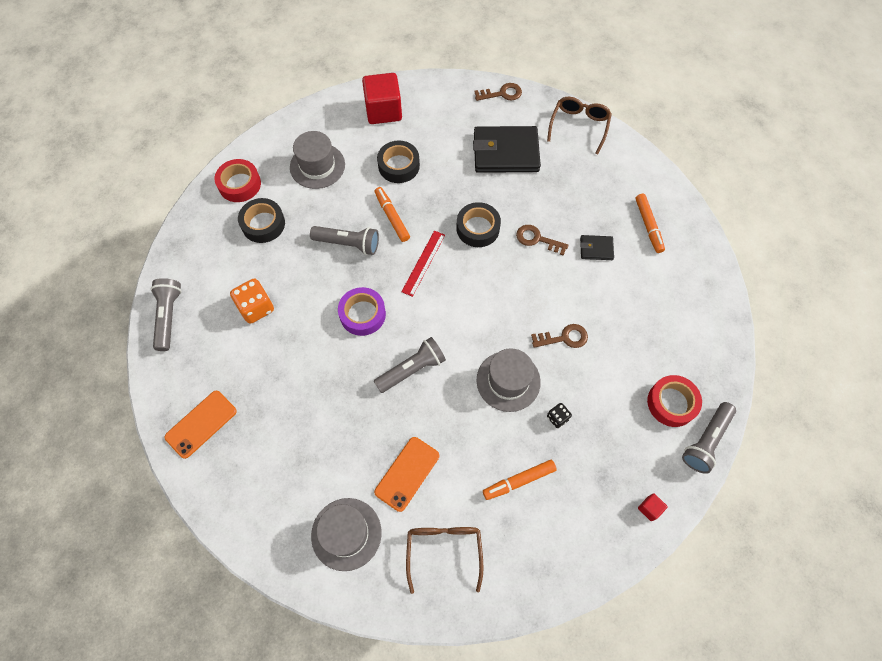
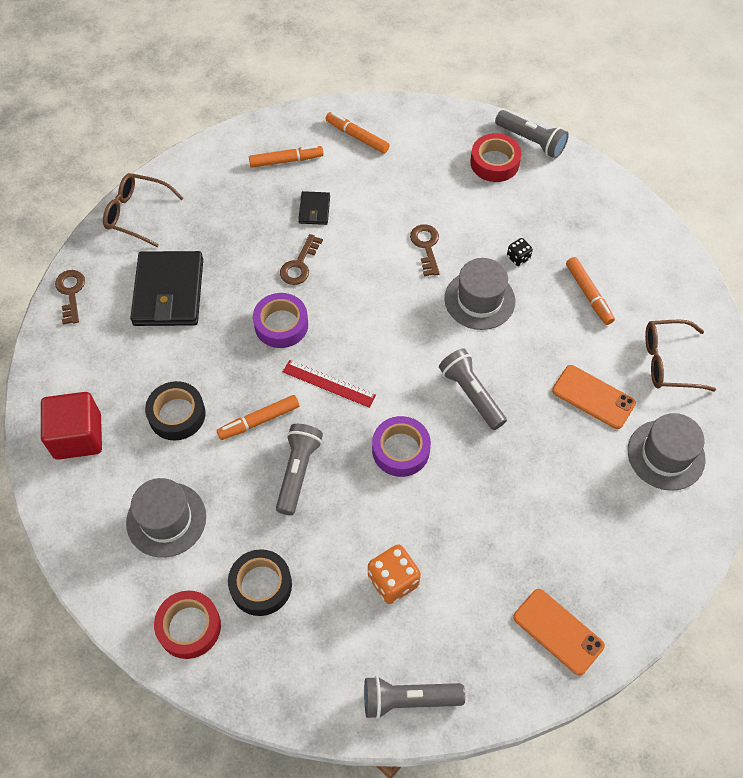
camera: 90 degrees left, 5 degrees down
black tape [456,202,501,247] -> purple tape [253,293,308,348]
red cube [638,493,668,521] -> none
none -> orange marker [326,112,390,154]

